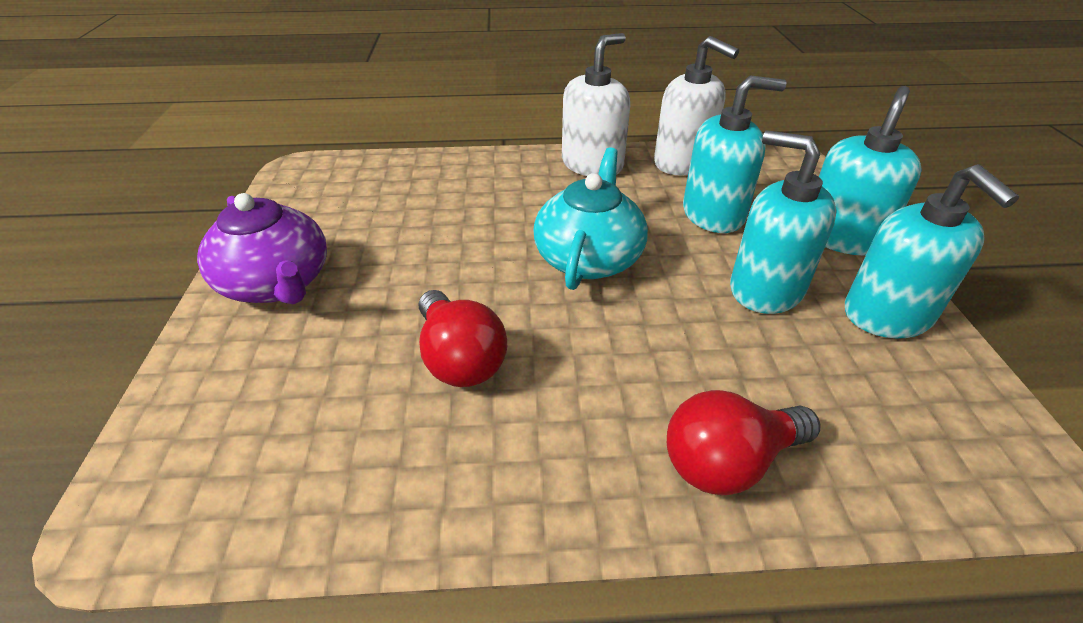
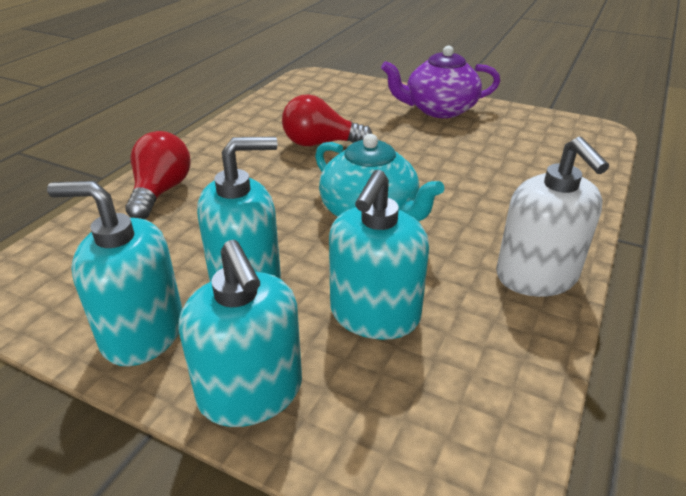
camera: 120 degrees right, 5 degrees down
white soap dispenser [654,36,739,176] -> none

